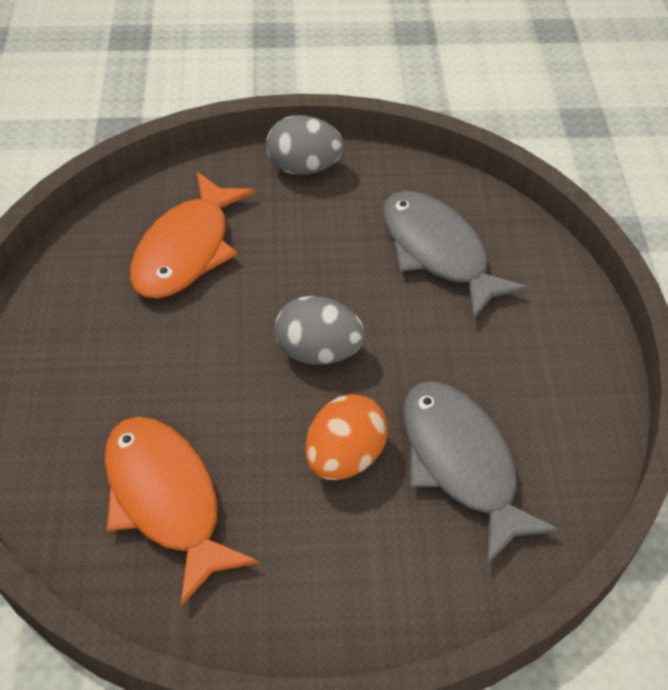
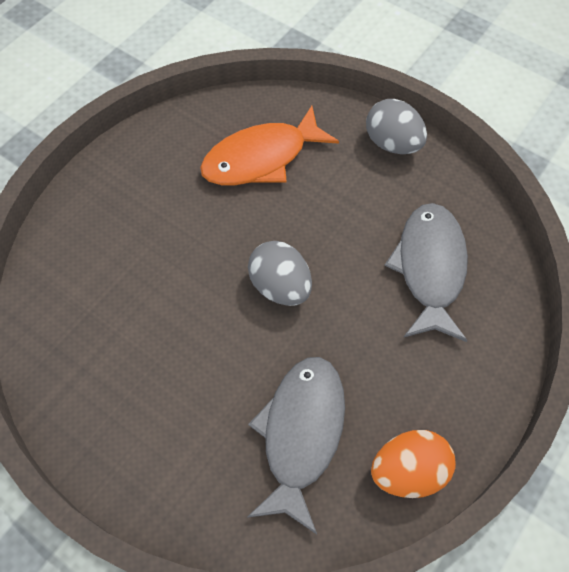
camera: 40 degrees right, 10 degrees up
orange fish [105,417,259,607] -> none
orange egg [305,394,388,480] -> orange egg moved to [371,430,456,498]

